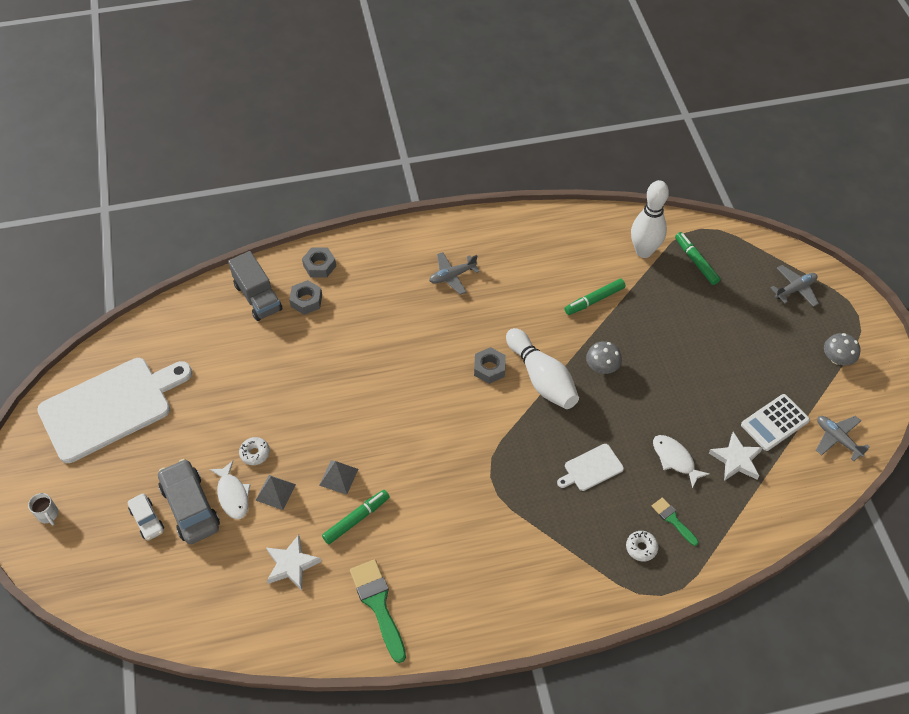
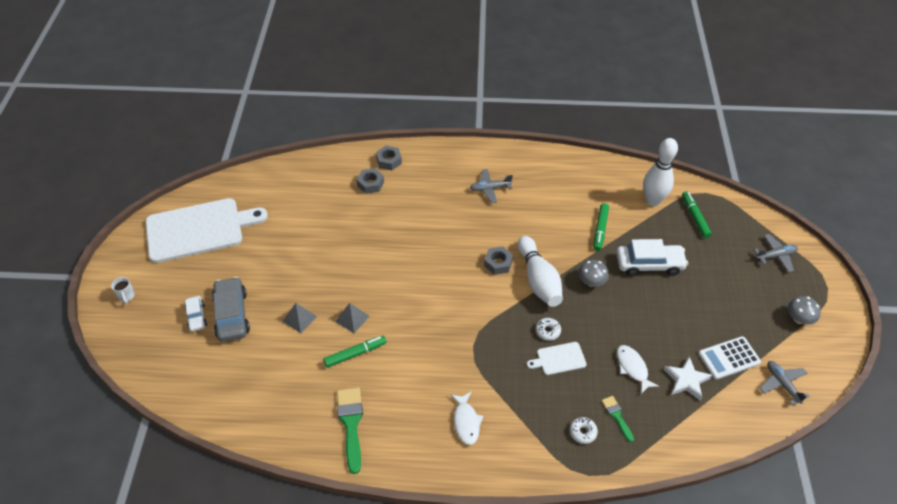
camera: 15 degrees right, 5 degrees down
white fish [210,461,251,519] -> white fish moved to [450,391,483,445]
grey truck [228,251,282,321] -> none
white donut [239,437,270,465] -> white donut moved to [536,318,561,341]
white star [266,535,322,590] -> none
green marker [564,279,626,315] -> green marker turned 60 degrees counterclockwise [594,203,609,251]
none -> white car [616,239,688,276]

